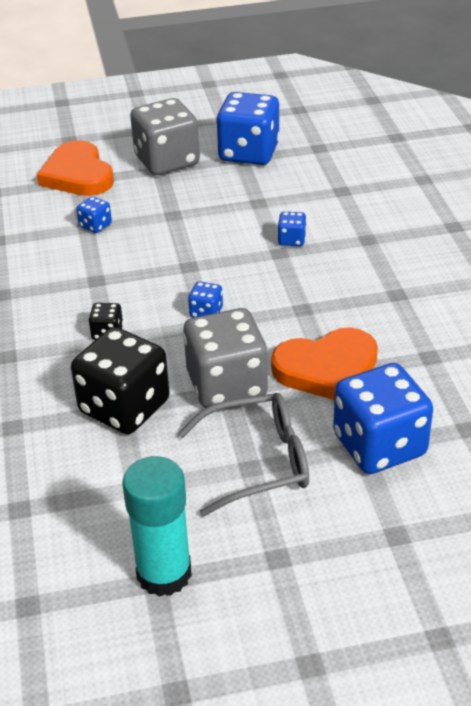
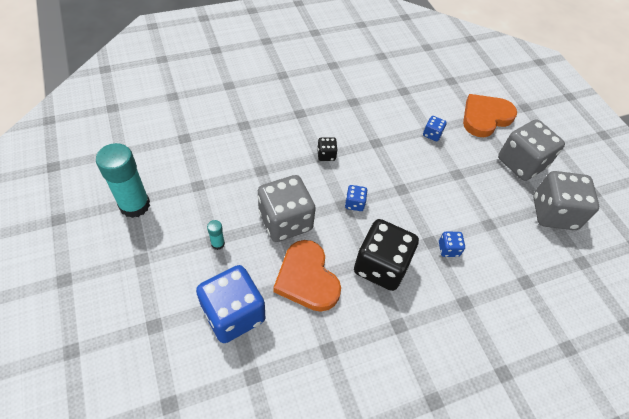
camera: 75 degrees right, 15 degrees up
black dice [71,327,170,434] -> black dice moved to [354,219,419,291]
grey glasses [178,393,309,517] -> turquoise glue stick [207,220,225,250]
blue dice [216,92,280,165] -> grey dice [533,171,599,230]

